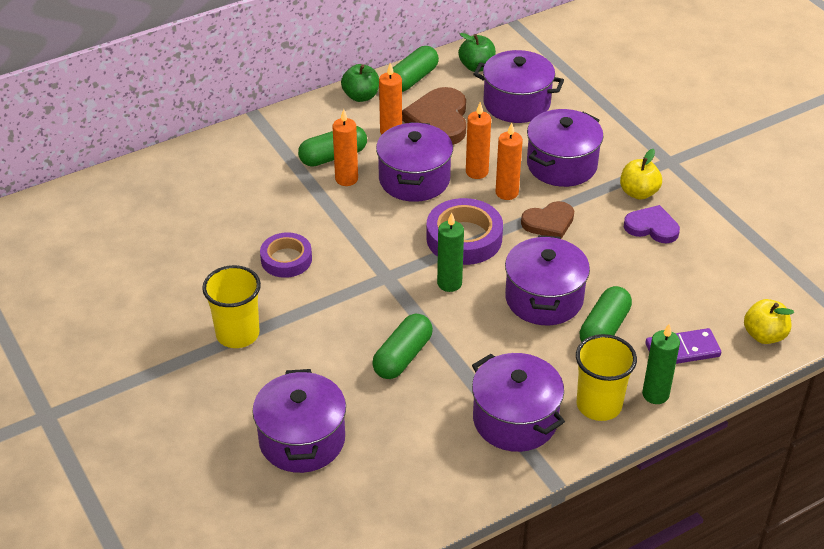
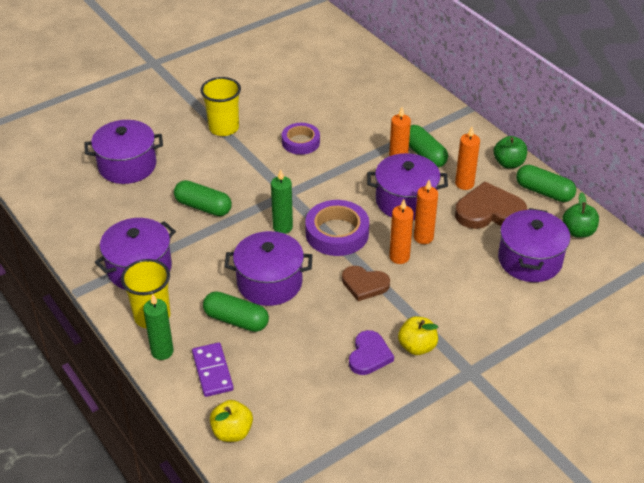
camera: 85 degrees right, 0 degrees up
brown heart [521,201,574,239] -> brown heart turned 45 degrees counterclockwise [342,266,390,301]
purple pot [527,109,603,187] -> none

